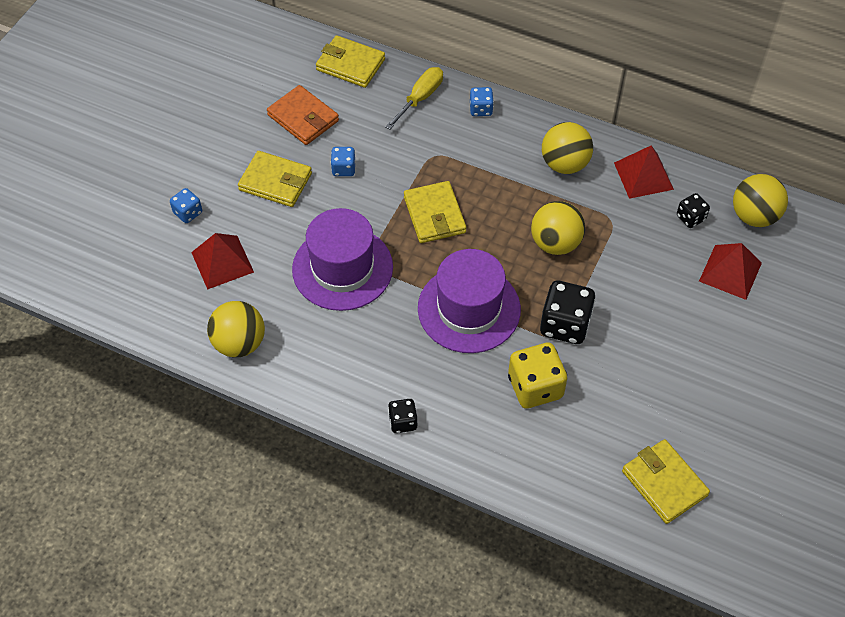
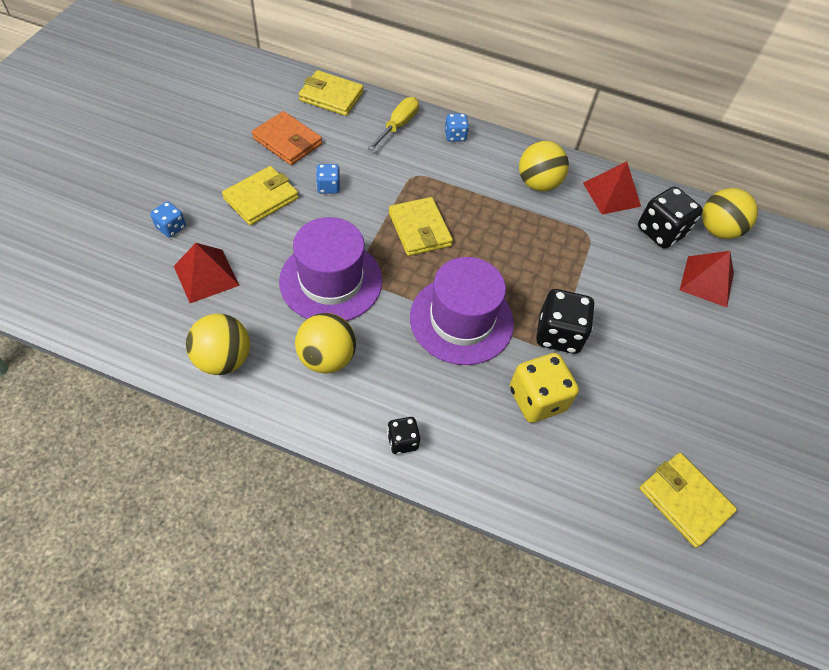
camera: 10 degrees left, 0 degrees up
yellow wallet [238,151,312,207] -> yellow wallet turned 60 degrees counterclockwise [222,166,299,225]
yellow ball [531,201,585,255] -> yellow ball moved to [295,313,356,374]
black dice [677,193,710,228] -> black dice [638,186,703,248], size x1.83

